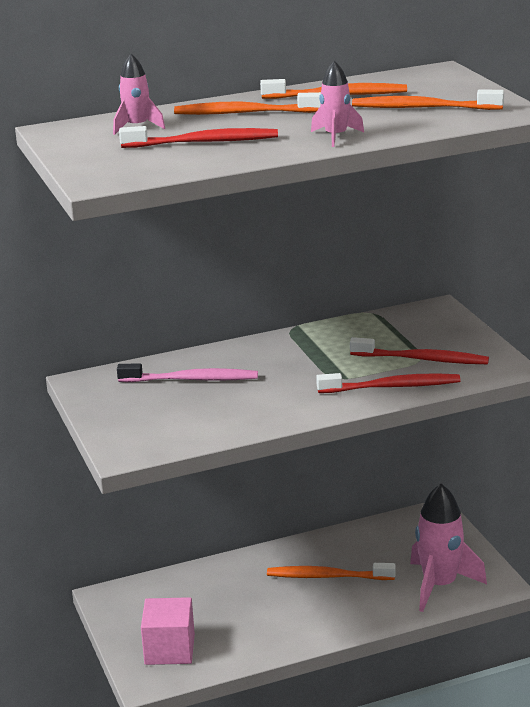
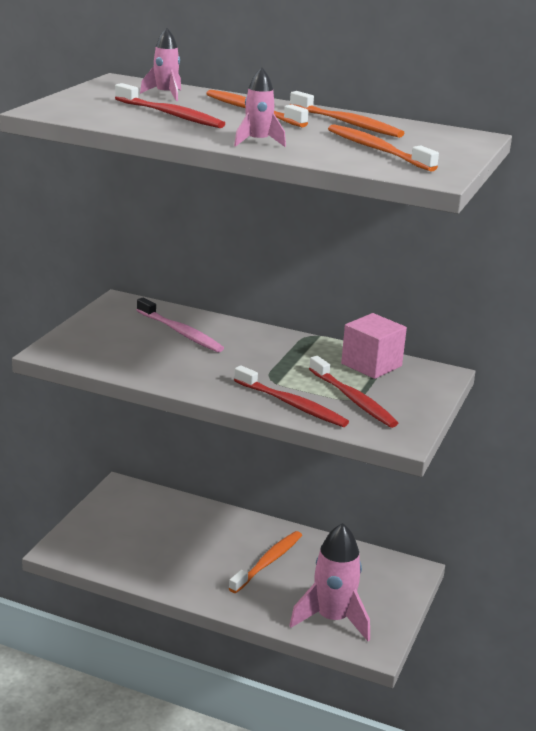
camera: 40 degrees right, 0 degrees up
pink cube [141,597,195,665] -> pink cube moved to [341,313,407,379]
orange toothbrush [267,563,396,580] -> orange toothbrush turned 75 degrees clockwise [229,531,302,593]

